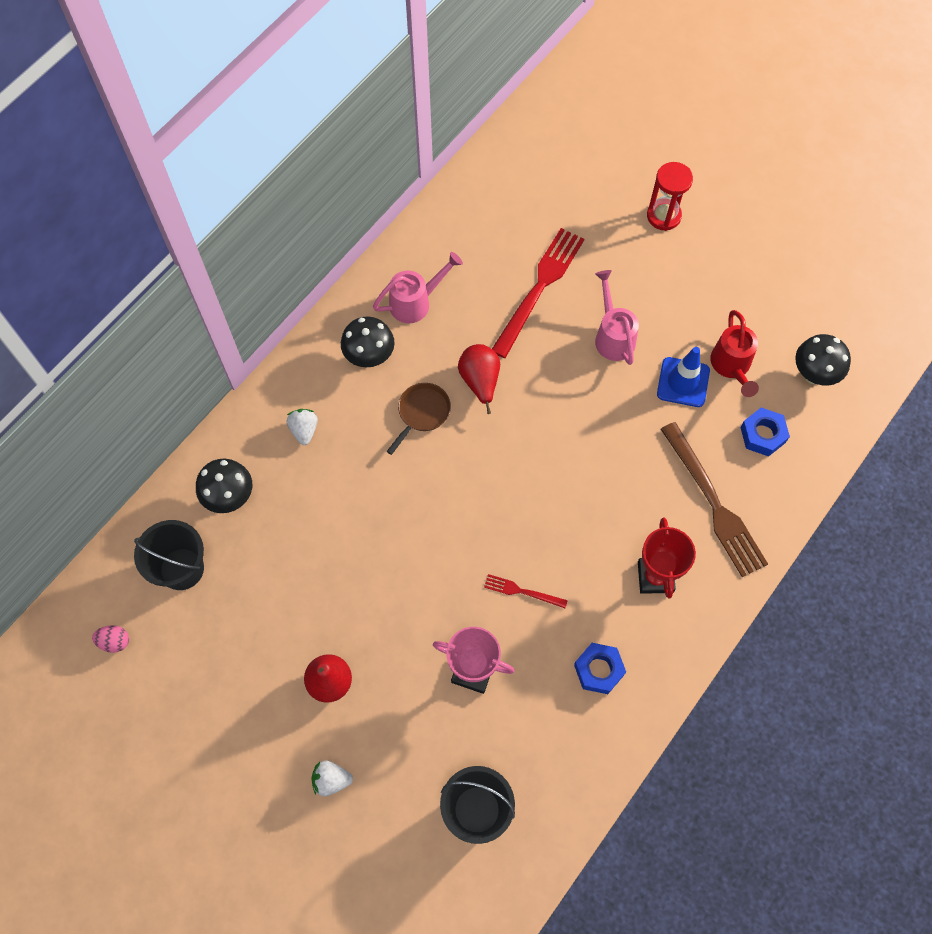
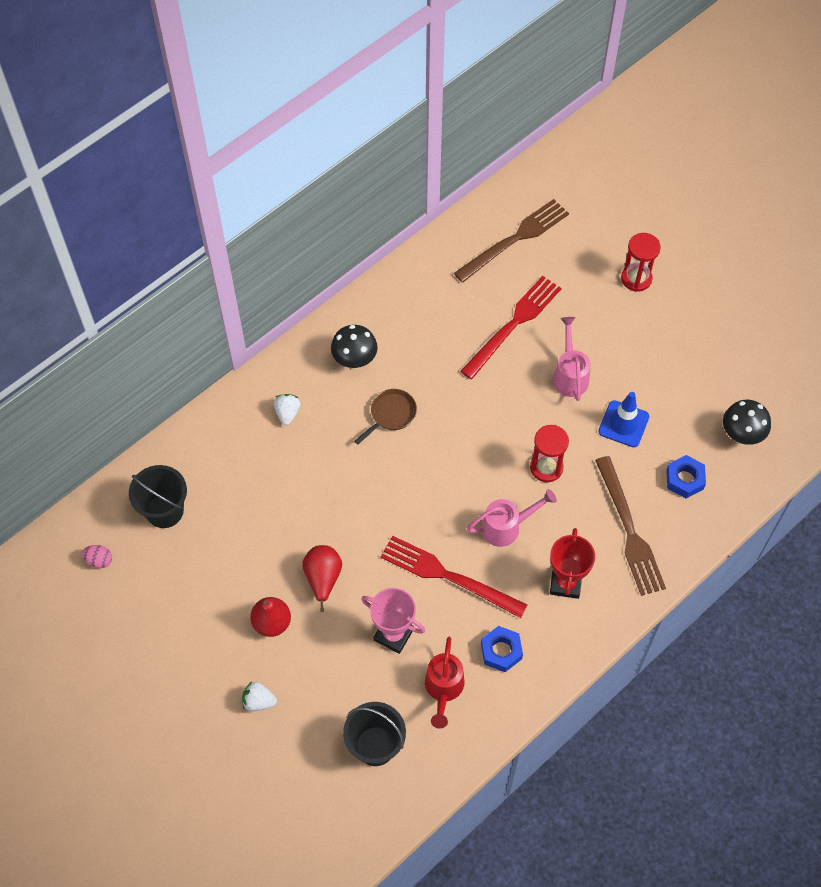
camera: 10 degrees right, 5 degrees down
black mushroom [196,459,252,513] -> none
pink watering can [373,252,463,323] -> pink watering can moved to [467,489,557,547]
red pear [458,344,500,414] -> red pear moved to [303,545,342,612]
red fork [484,574,568,608] -> red fork [381,536,527,618], size x2.12
red watering can [710,310,759,397] -> red watering can moved to [425,637,464,729]
none -> brown fork [454,199,569,283]
none -> red hourglass [530,425,569,482]

